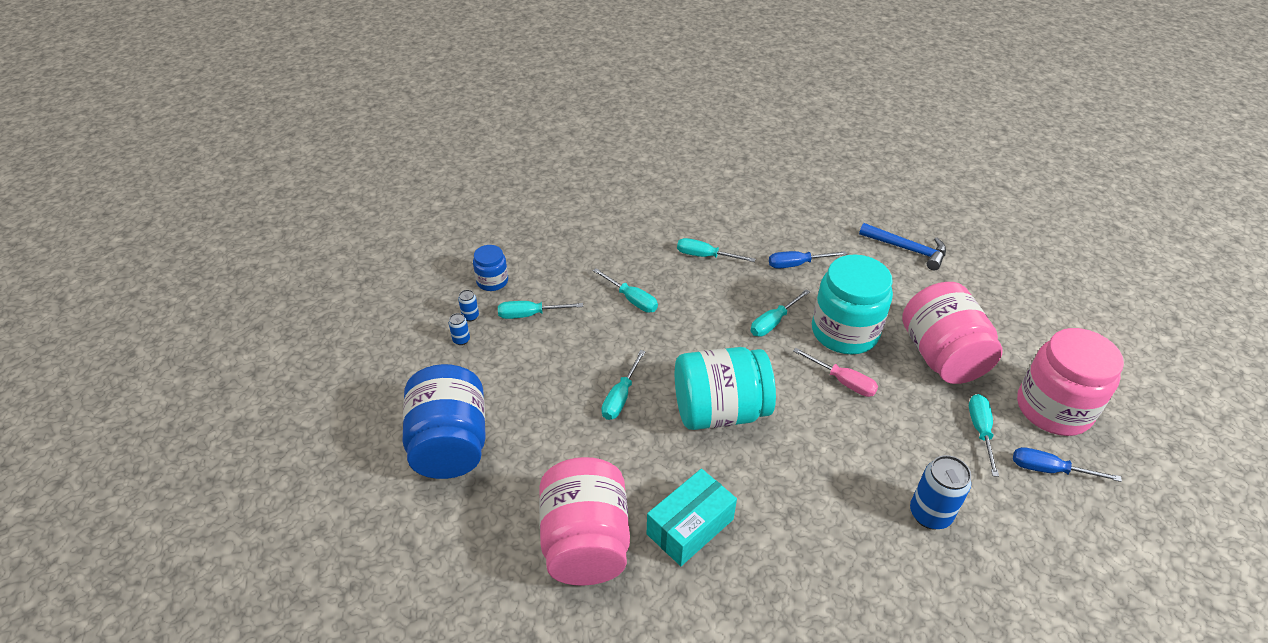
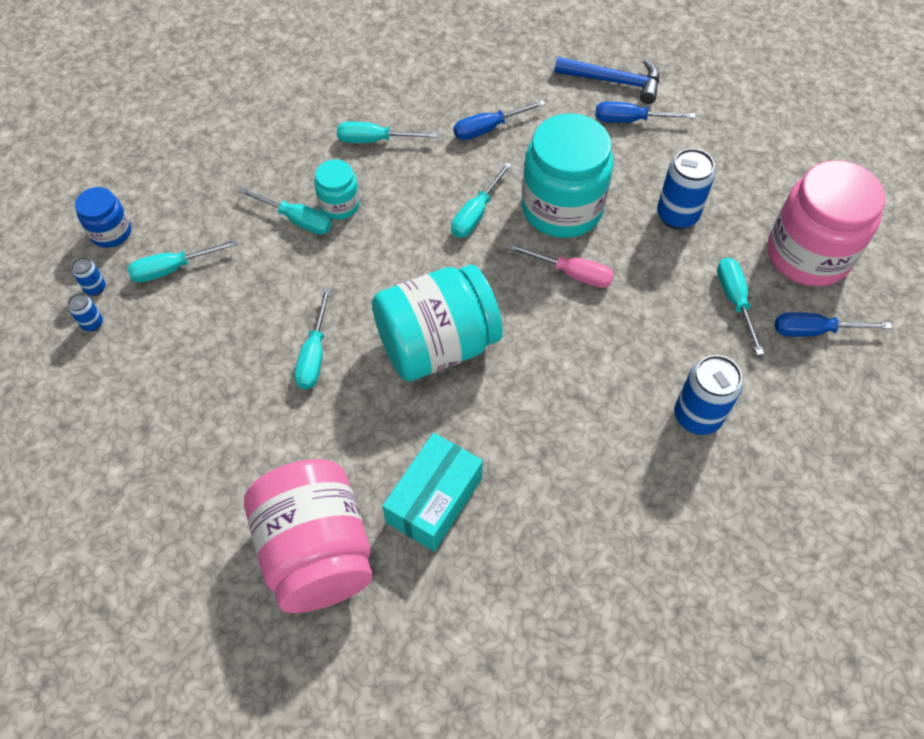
camera: 15 degrees left, 15 degrees up
blue jar [402,364,486,479] -> none
pink jar [902,282,1003,384] -> blue can [657,148,715,229]
none -> turquoise jar [314,159,360,220]
none -> blue screwdriver [596,102,695,123]

